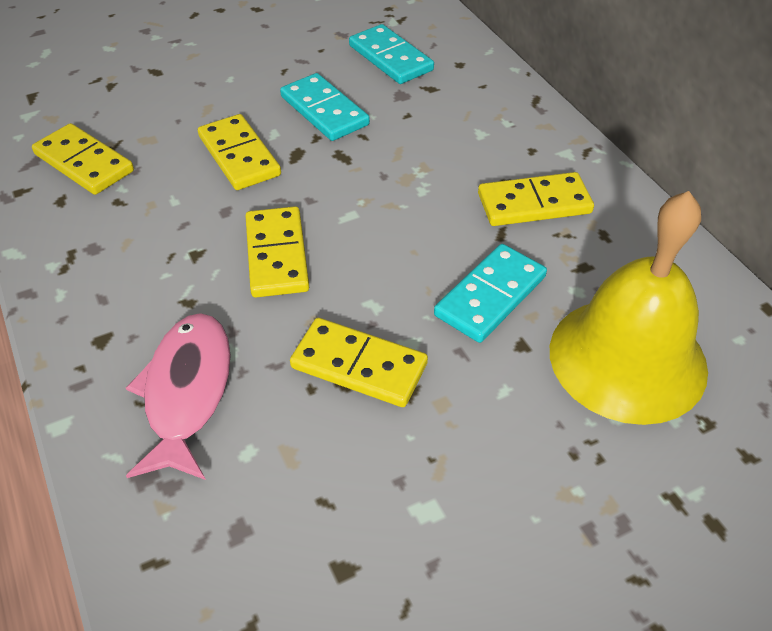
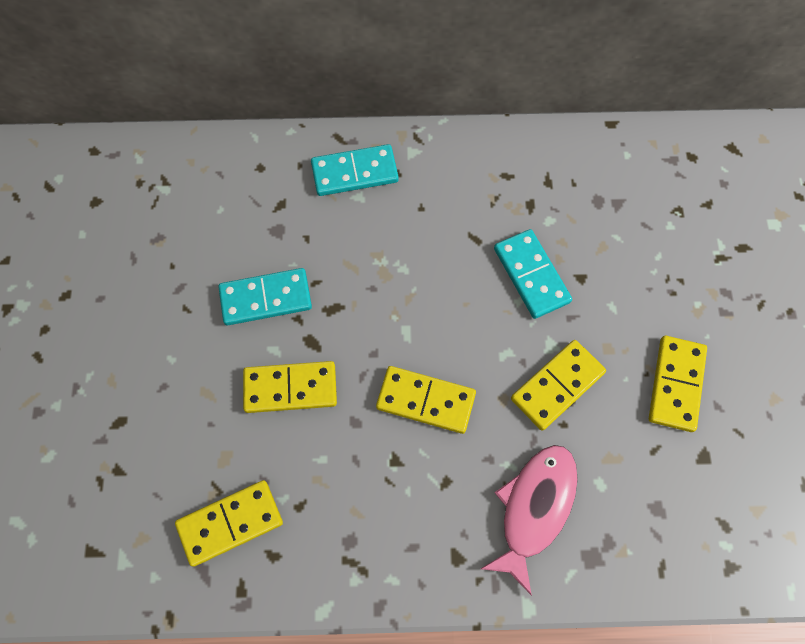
camera: 65 degrees left, 20 degrees up
pink fish [126,313,231,480] -> pink fish turned 90 degrees clockwise [481,445,578,596]
turquoise domino [349,24,434,84] -> turquoise domino moved to [311,144,399,196]
yellow domino [478,172,594,226] -> yellow domino moved to [649,336,707,432]
yellow bell [550,191,708,425] -> none

